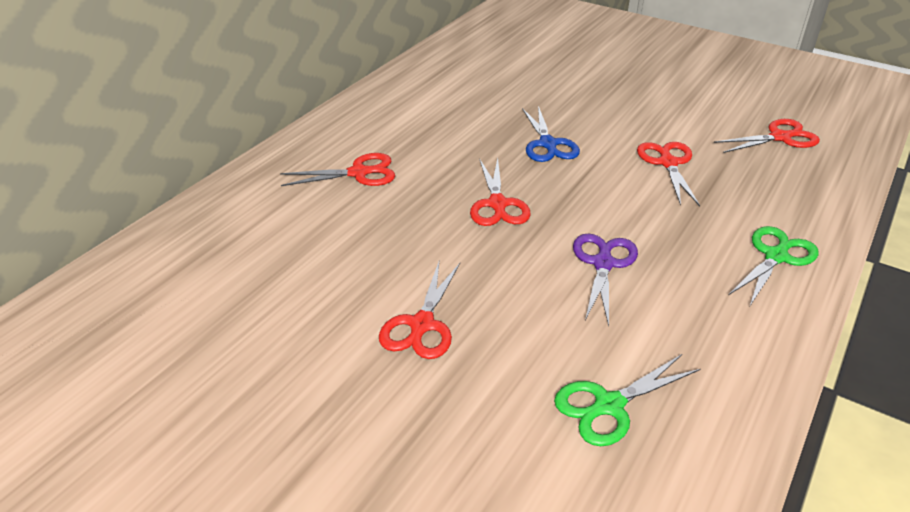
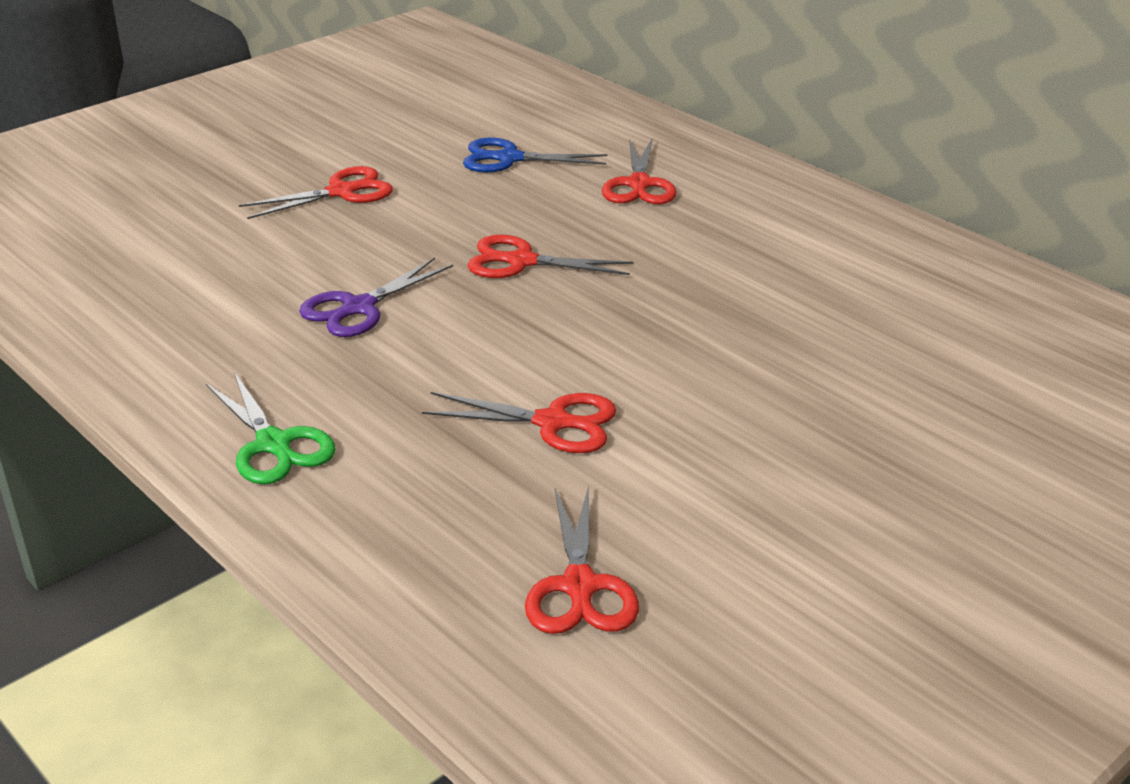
camera: 105 degrees right, 5 degrees down
red scissors [379,262,460,359] -> red scissors turned 120 degrees clockwise [239,166,393,219]
blue scissors [522,106,580,162] -> blue scissors moved to [463,138,608,172]
green scissors [554,354,701,446] -> none
purple scissors [573,233,638,326] -> purple scissors turned 105 degrees clockwise [299,257,453,337]

